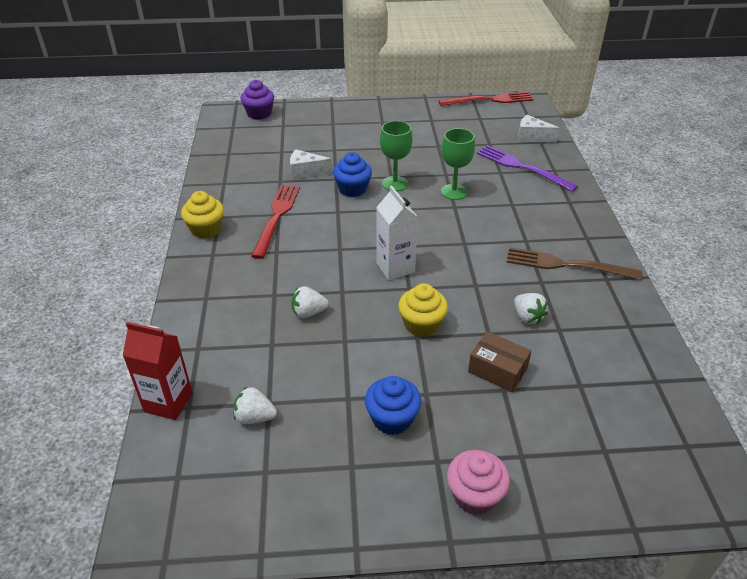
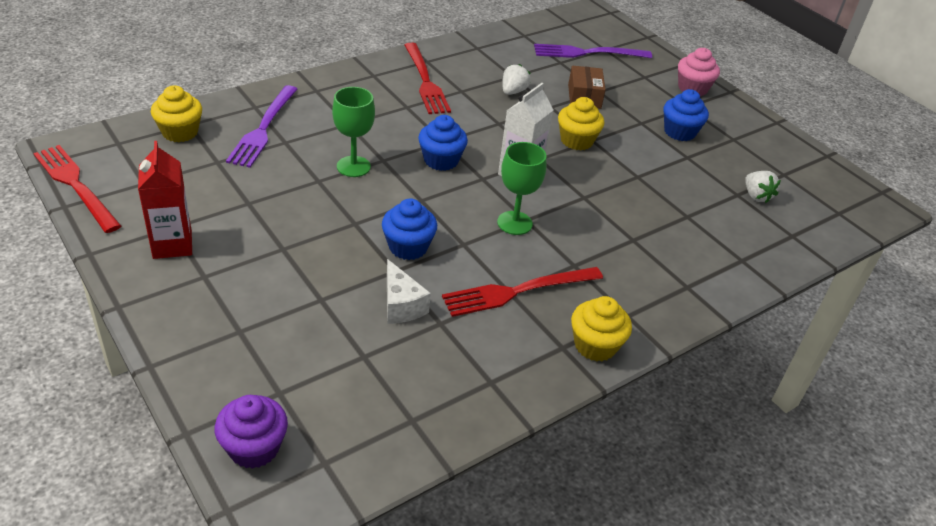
camera: 125 degrees left, 0 degrees up
red carton [123,322,193,420] -> red carton moved to [138,141,192,259]
white strawberry [291,286,329,318] -> none
green goblet [380,121,413,191] -> green goblet moved to [497,142,547,235]
brown fork [507,247,642,280] -> red fork [404,42,451,114]
white cheese [518,115,559,143] -> yellow cupcake [151,85,202,142]
none -> blue cupcake [418,115,468,171]
none -> purple fork [534,44,652,58]

